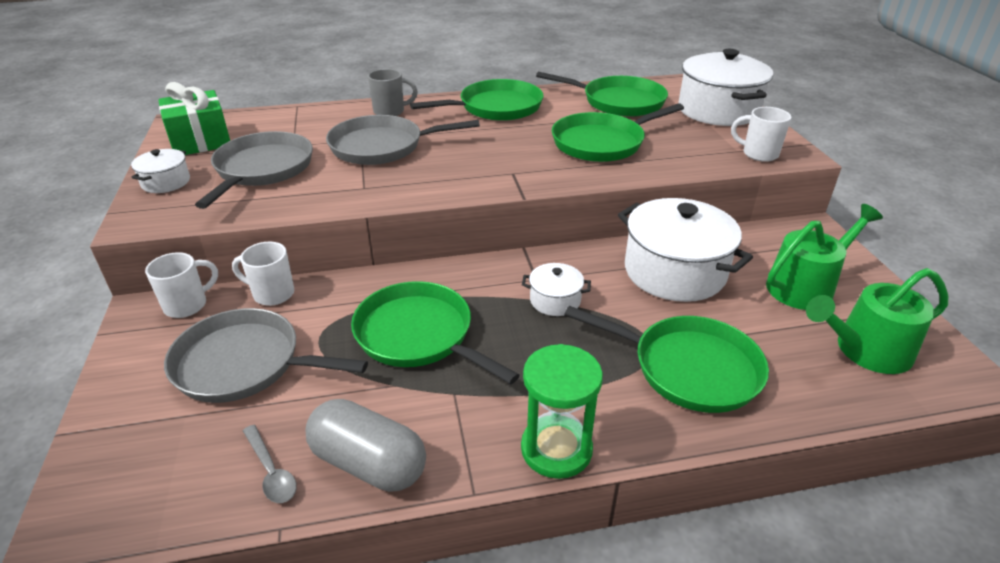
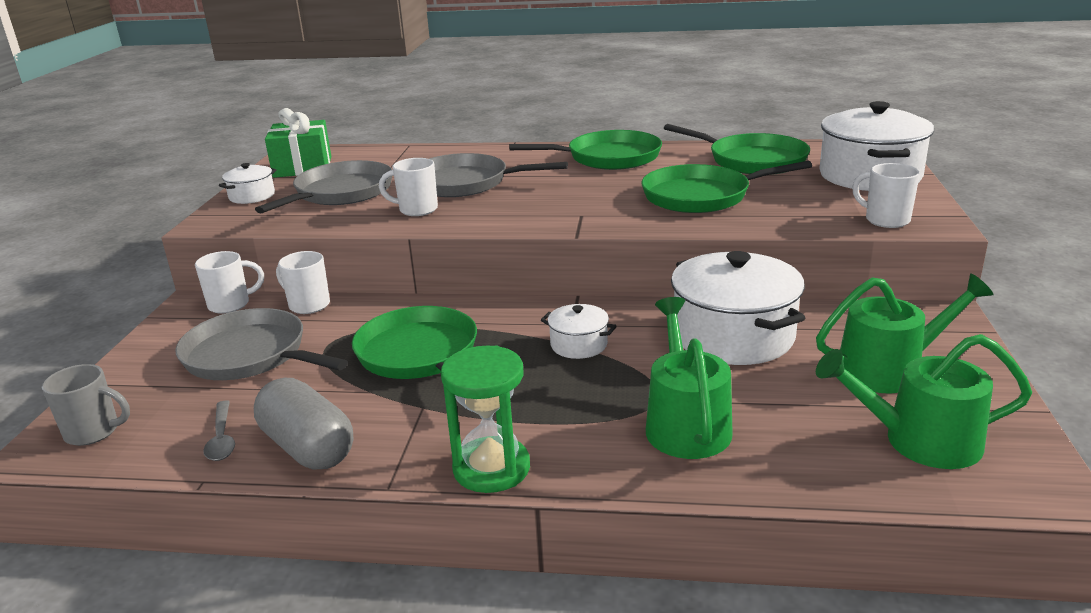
camera: 20 degrees right, 10 degrees down
grey mug [368,69,418,116] -> grey mug moved to [42,364,130,446]
green pan [564,306,769,413] -> green watering can [646,297,733,459]
none -> white mug [379,158,438,216]

